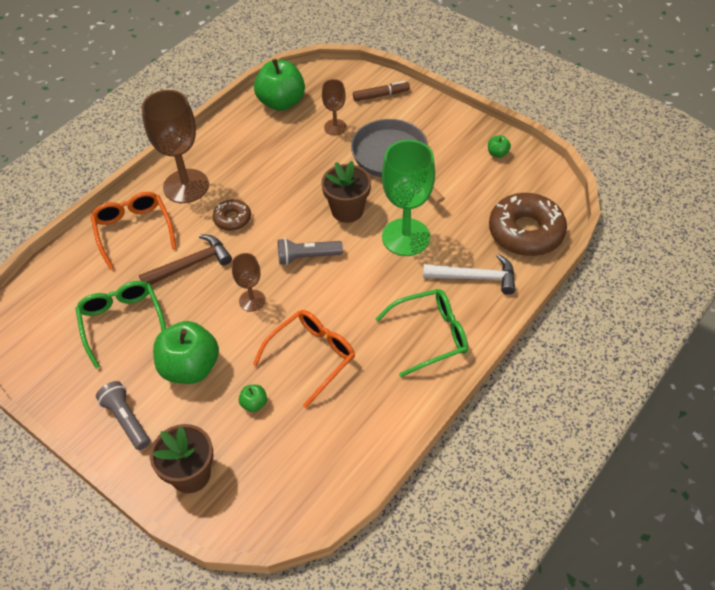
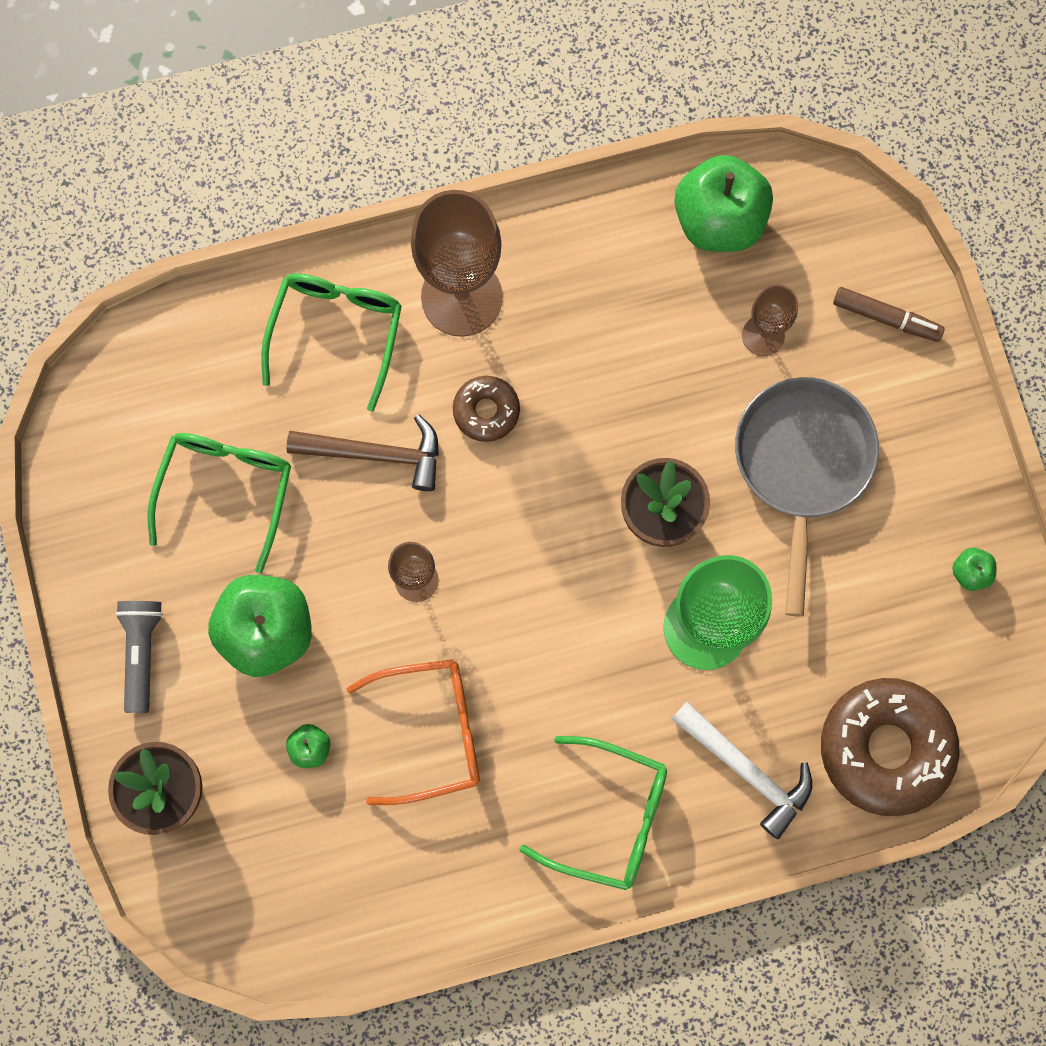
camera: 35 degrees right, 25 degrees up
orange glasses [90,192,176,270] -> green glasses [261,273,402,412]
grey flashlight [278,238,343,265] -> none

